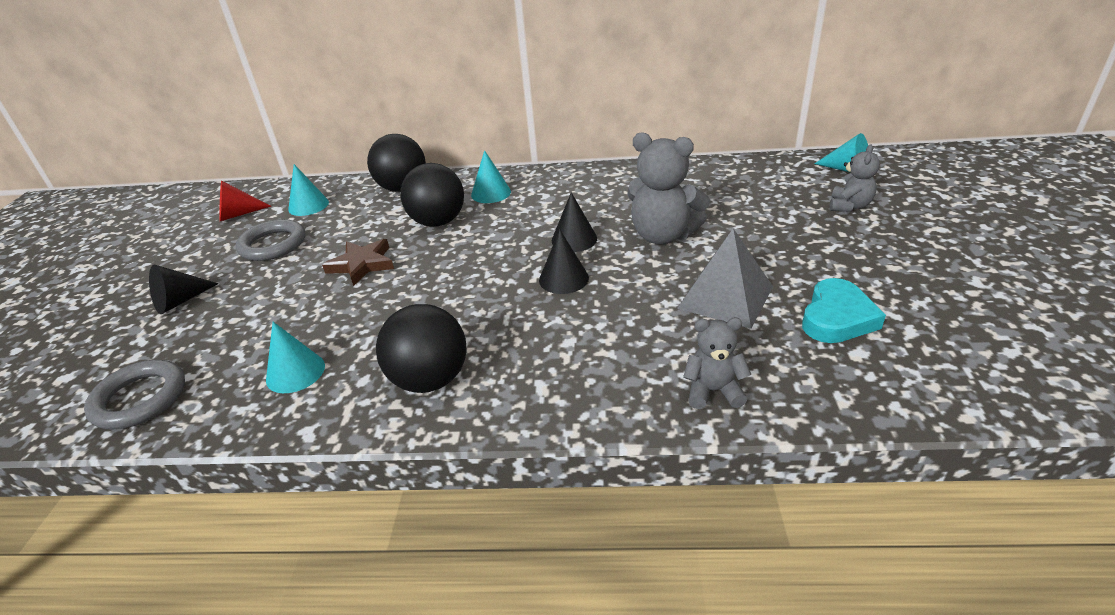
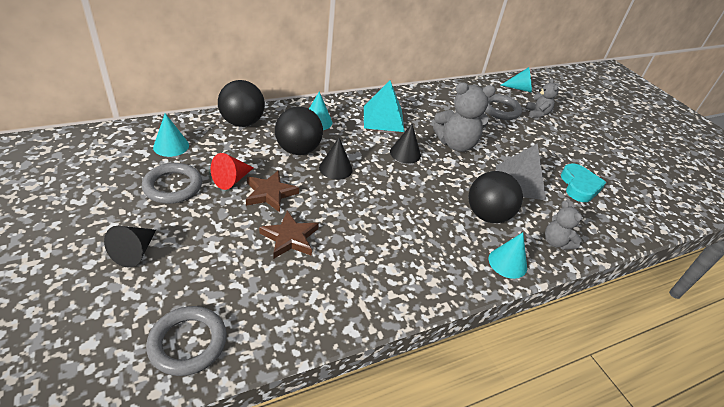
camera: 35 degrees left, 5 degrees up
red cone [219,181,271,221] -> red cone moved to [211,153,254,190]
turquoise cone [266,322,325,393] -> turquoise cone moved to [489,232,527,279]
black ball [376,304,466,393] -> black ball moved to [468,171,523,223]
black cone [539,230,589,294] -> black cone moved to [319,138,353,180]
grey teddy bear [683,317,752,409] -> grey teddy bear turned 90 degrees counterclockwise [545,200,582,250]
none -> brown star [259,211,319,258]
none -> turquoise pyramid [364,80,405,132]
none -> grey ring [485,94,522,120]

